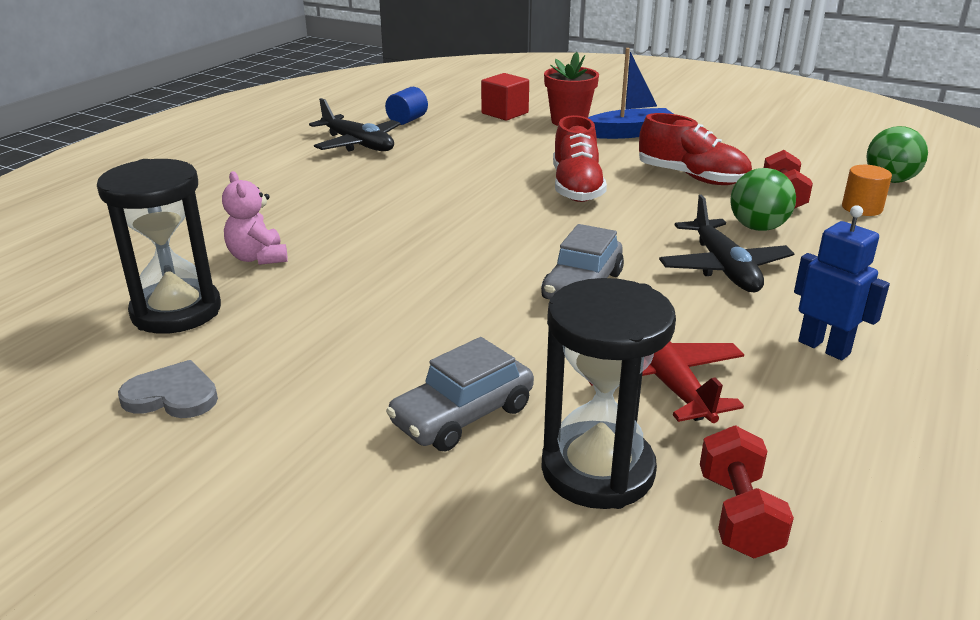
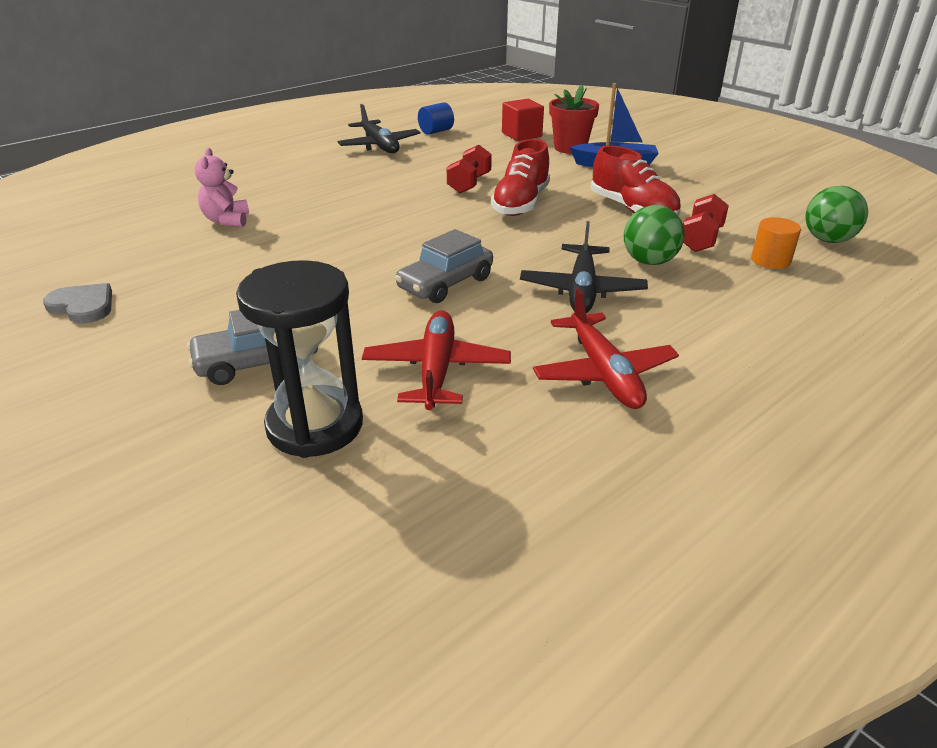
camera: 20 degrees right, 5 degrees up
black hourglass [97,159,221,334] -> none
red dumbbell [700,425,794,558] -> red dumbbell moved to [447,145,492,193]
blue robot [794,205,890,360] -> red plane [533,289,679,409]

